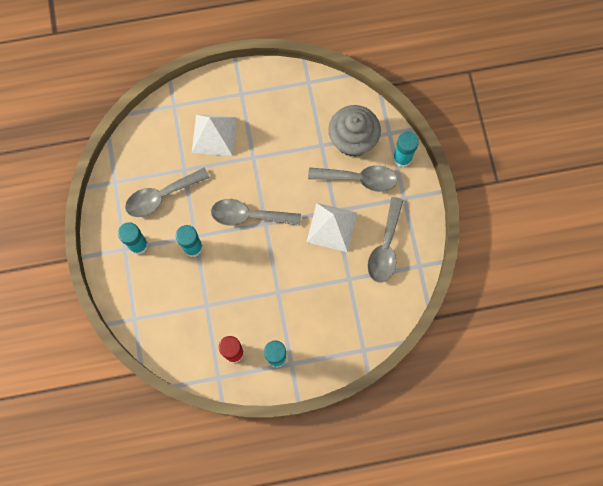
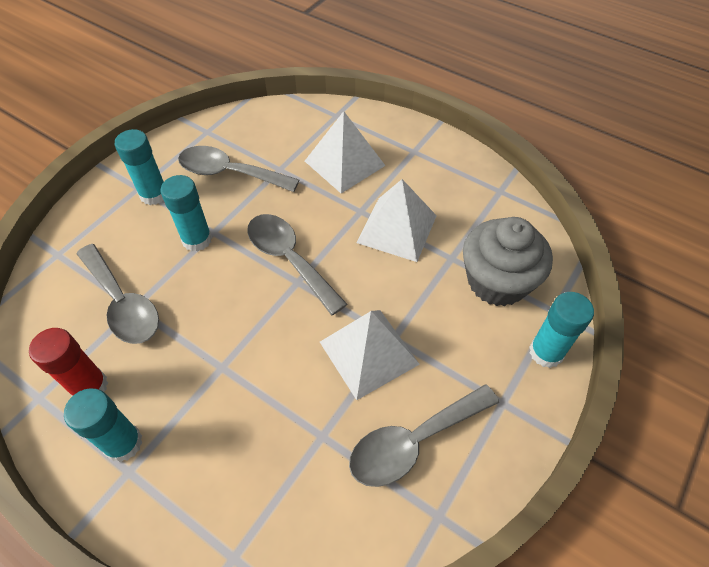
camera: 45 degrees right, 20 degrees down
grey spoon [308,165,397,192] -> grey spoon moved to [77,244,159,344]
none -> white pyramid [356,179,437,262]

